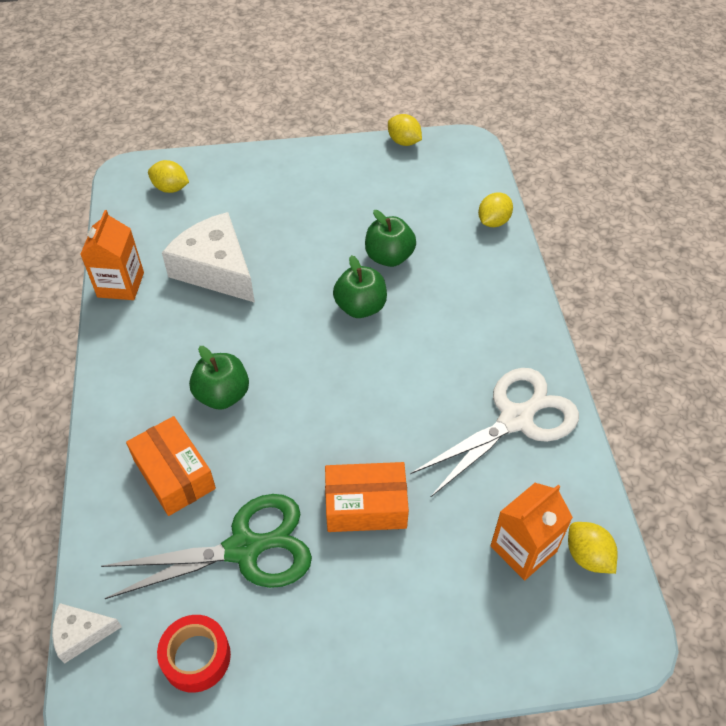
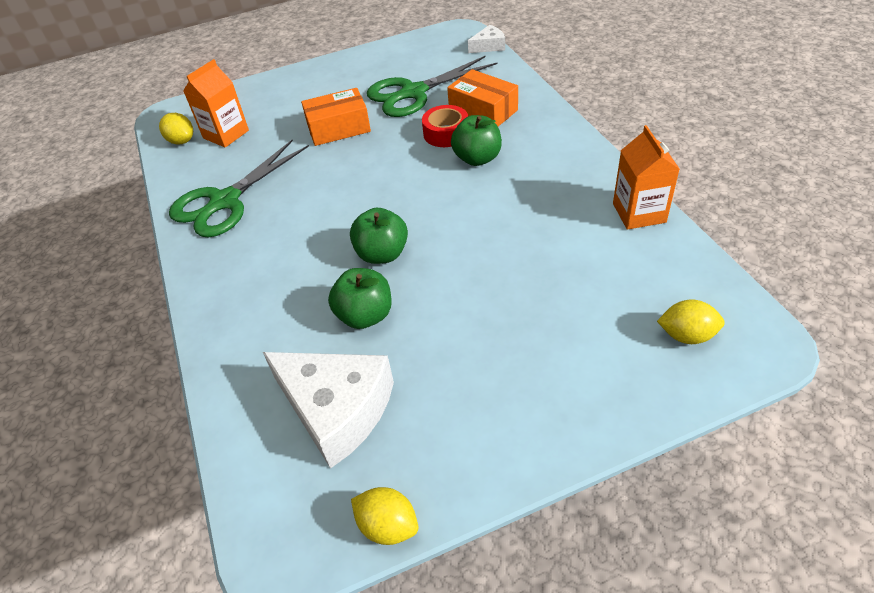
camera: 170 degrees right, 5 degrees down
red tape [157,615,231,693] -> red tape moved to [422,105,468,147]
white cheese [162,212,255,303] -> white cheese moved to [263,352,394,469]
white scissors [410,368,579,498] -> green scissors [169,140,309,238]
yellow lemon [478,192,513,227] -> none

